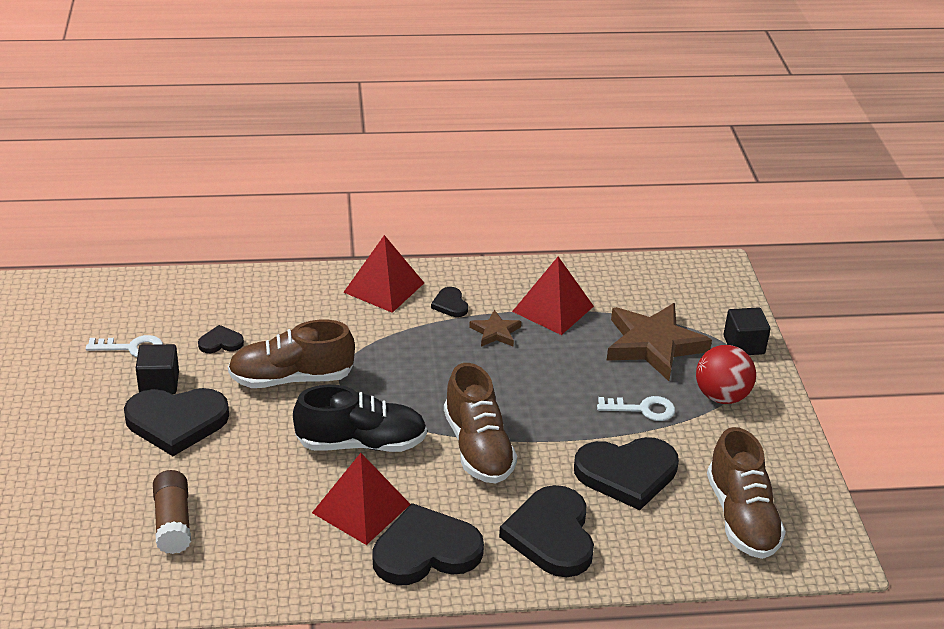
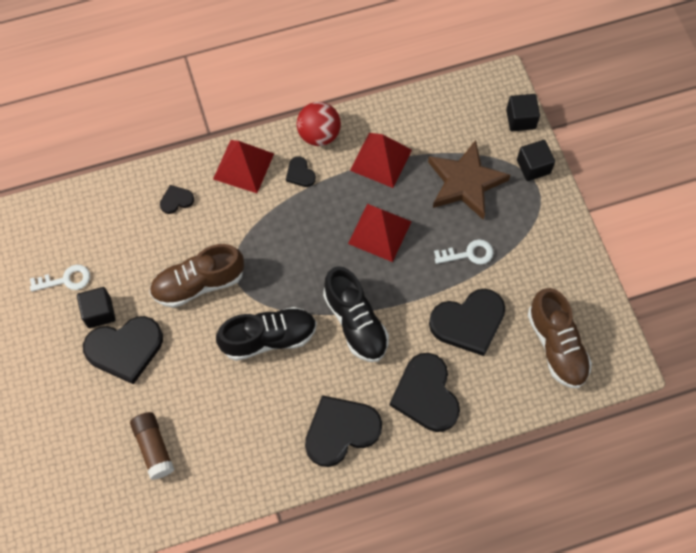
camera: 10 degrees left, 30 degrees up
black heart [198,325,244,353] -> black heart moved to [160,185,194,214]
red pyramid [312,453,410,545] -> red pyramid moved to [348,204,412,262]
brown shoe [444,363,517,484] -> black shoe [323,266,389,362]
brown star [469,310,521,347] -> none
red ball [696,345,756,404] -> red ball moved to [297,102,341,146]
none -> black cube [506,94,540,131]

